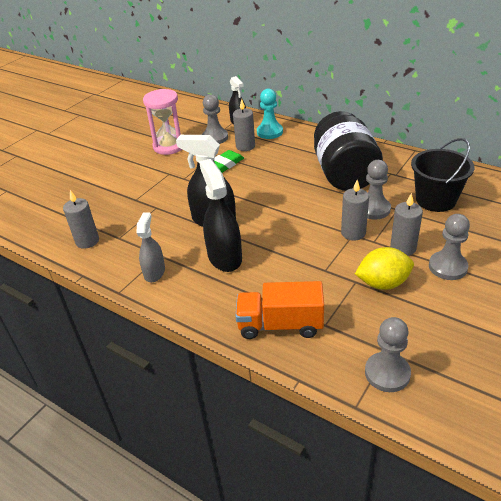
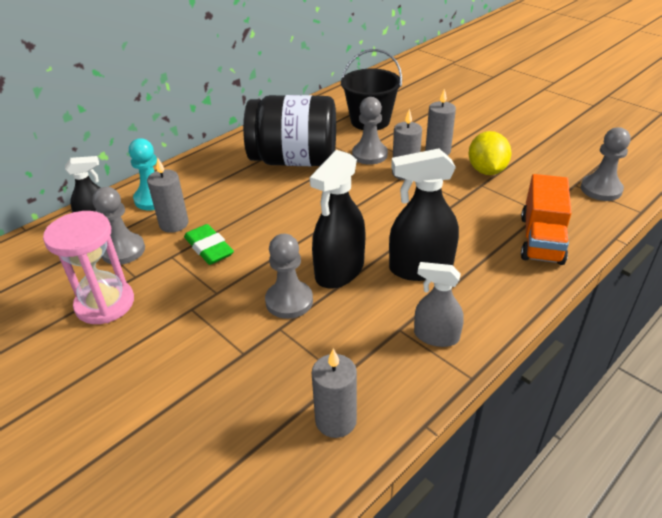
camera: 80 degrees left, 0 degrees up
grey pawn [429,214,470,280] -> grey pawn moved to [265,234,313,319]

